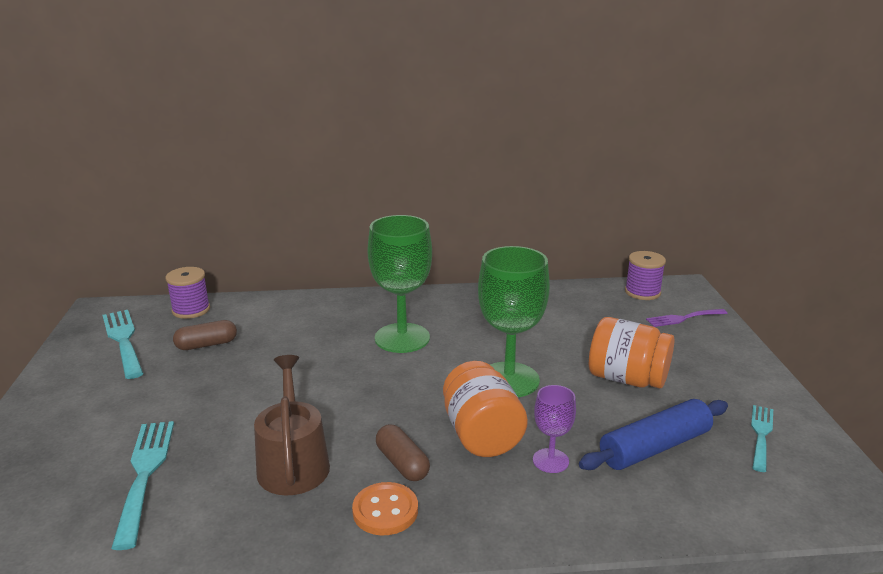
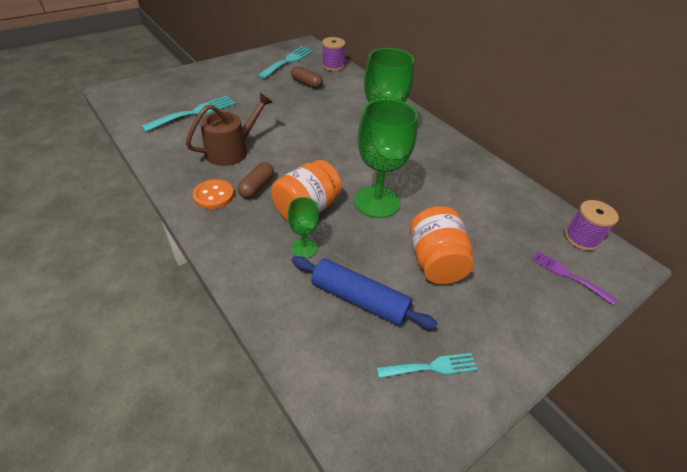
camera: 55 degrees right, 20 degrees up
purple goblet [533,385,576,473] -> green goblet [288,197,319,258]

